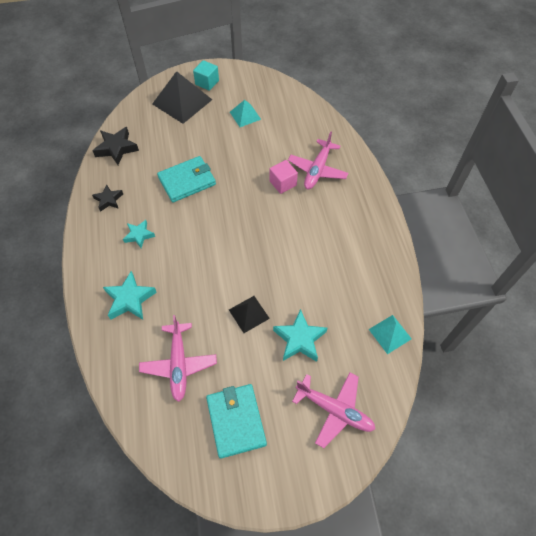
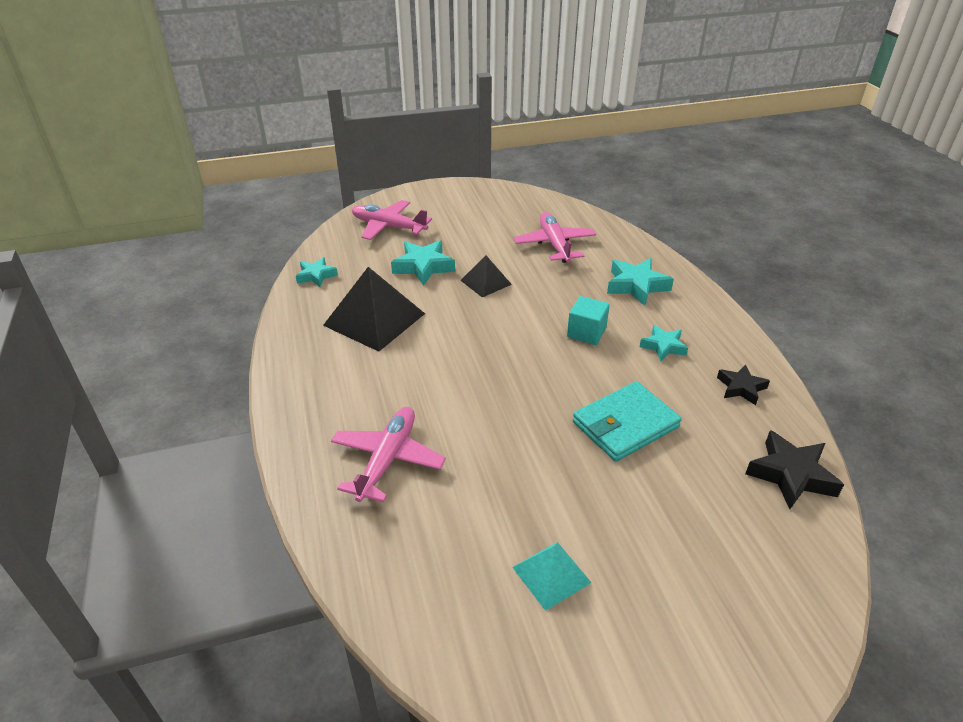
camera: 175 degrees right, 20 degrees down
black pyramid [152,71,212,124] -> black pyramid moved to [323,267,425,351]
turquoise cube [193,60,219,91] -> turquoise cube moved to [567,296,610,345]
turquoise wallet [206,384,267,459] -> none
pink cube [269,160,298,194] -> none
turquoise pyramid [369,315,412,354] -> turquoise star [296,257,338,287]

